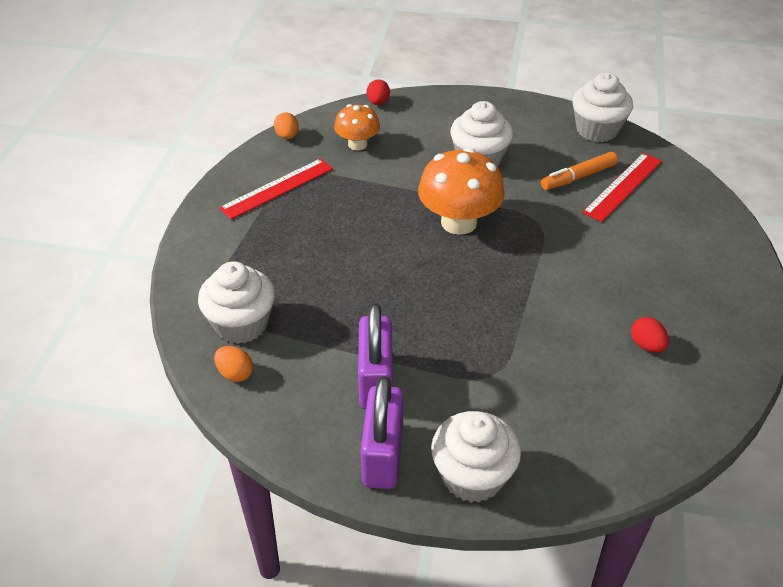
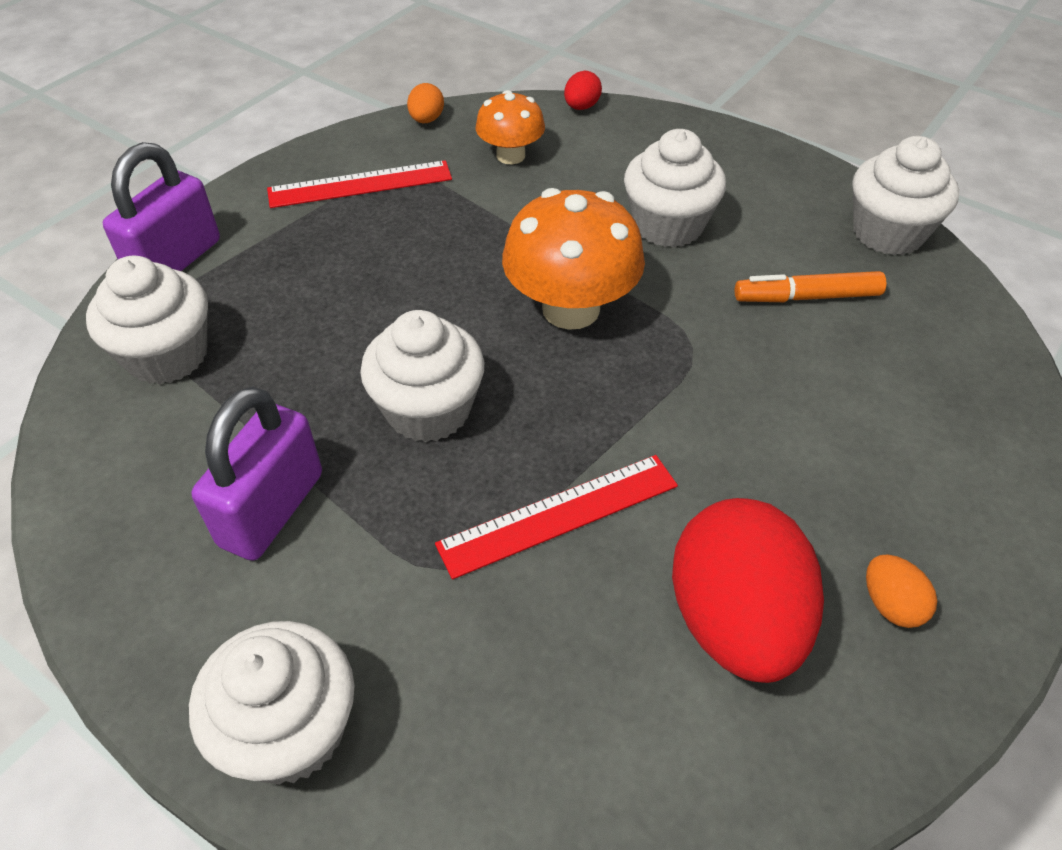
camera: 25 degrees right, 5 degrees up
orange egg [214,346,253,382] -> orange egg moved to [866,555,937,628]
purple padlock [361,376,404,489] -> purple padlock moved to [103,142,220,271]
red ruler [582,153,662,222] -> red ruler moved to [435,455,678,579]
red egg [631,317,669,353] -> red egg [672,498,824,683], size x2.38
none -> white cupcake [360,310,484,442]

